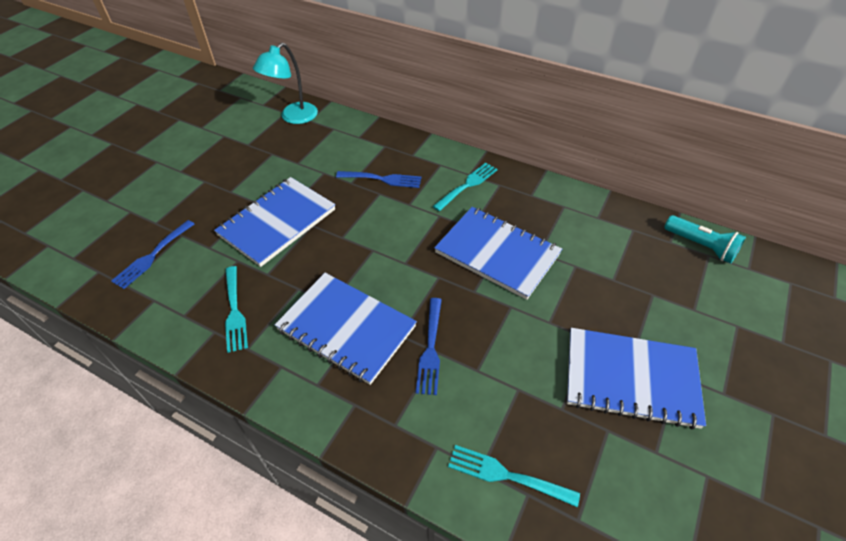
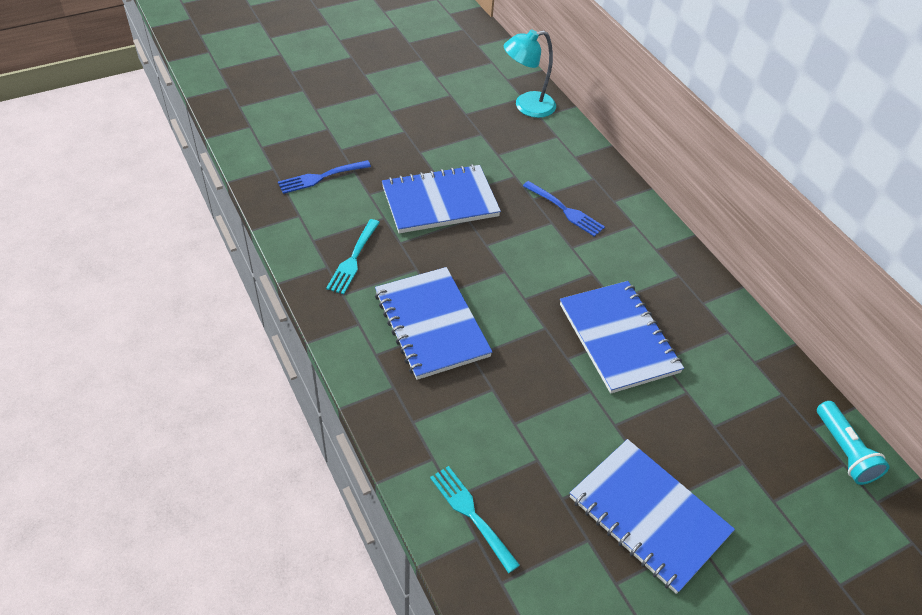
camera: 30 degrees right, 0 degrees up
blue fork [416,298,442,395] -> none
turquoise fork [432,163,498,211] -> none

